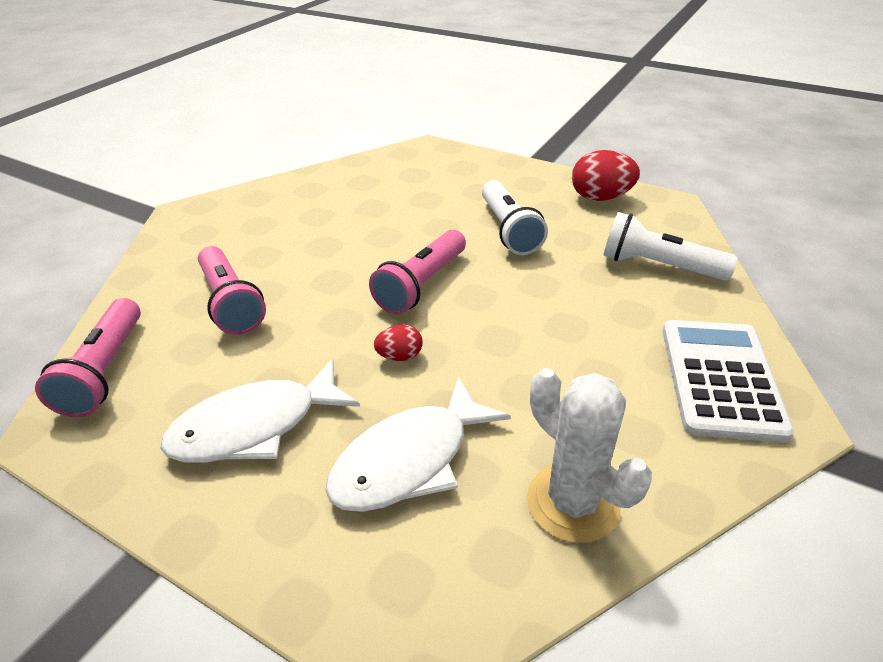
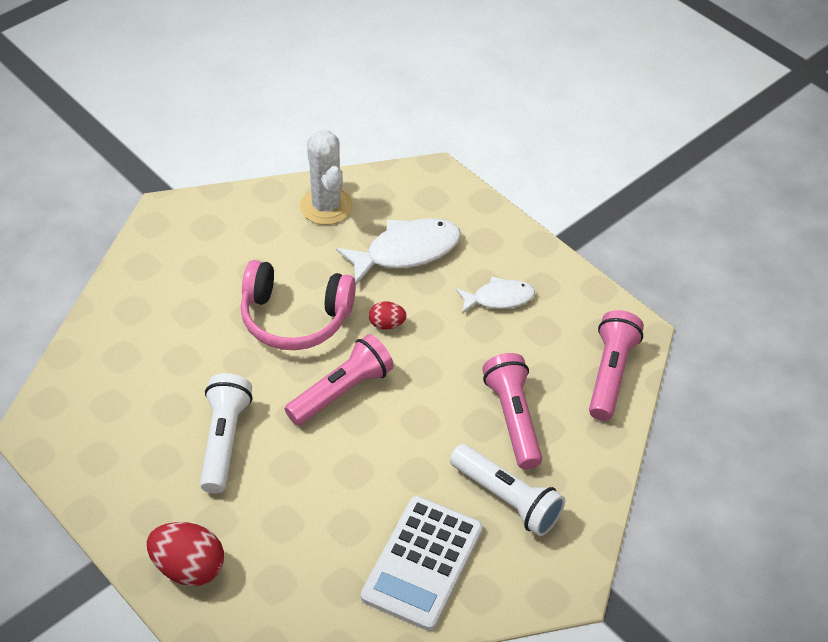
camera: 165 degrees left, 10 degrees up
white fish [161,359,360,463] -> white fish [456,277,535,313], size x0.61
red egg [572,150,640,201] -> red egg moved to [147,522,224,586]
white flashlight [603,212,738,281] -> white flashlight moved to [450,444,565,536]
white calculator [663,320,794,443] -> white calculator moved to [361,496,483,631]
none -> pink headphones [240,260,356,350]

